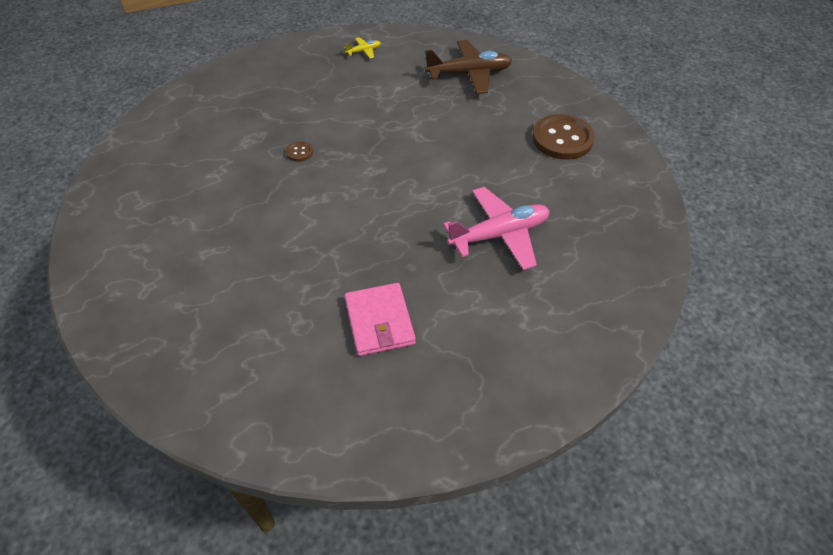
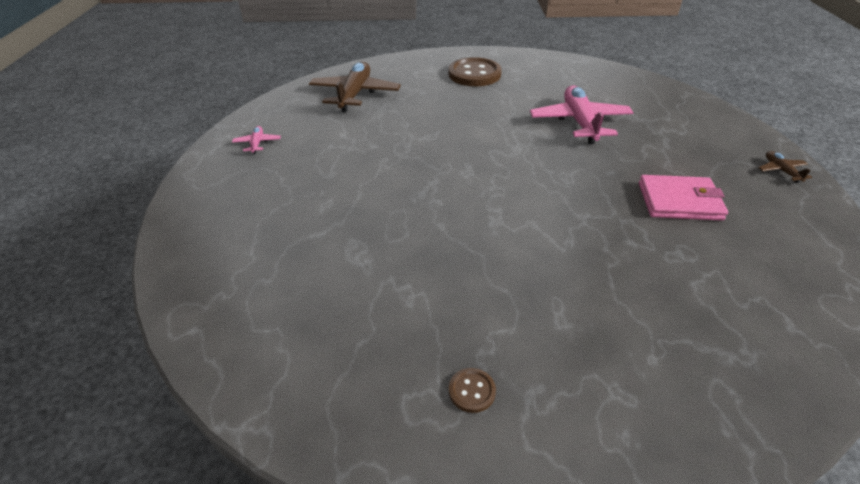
camera: 70 degrees left, 10 degrees down
brown button [286,141,313,162] -> brown button moved to [449,368,496,413]
yellow plane [344,37,381,58] -> pink plane [232,126,281,154]
none -> brown plane [758,151,812,183]

